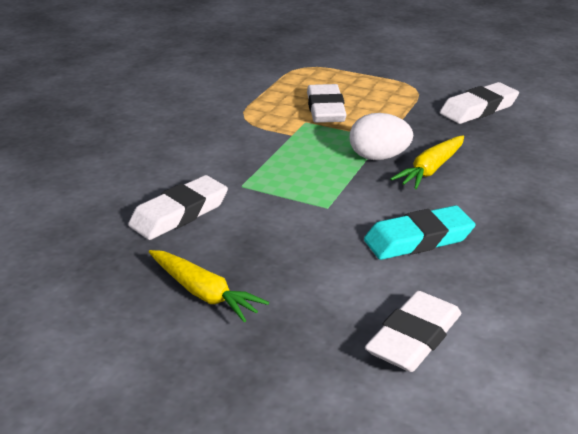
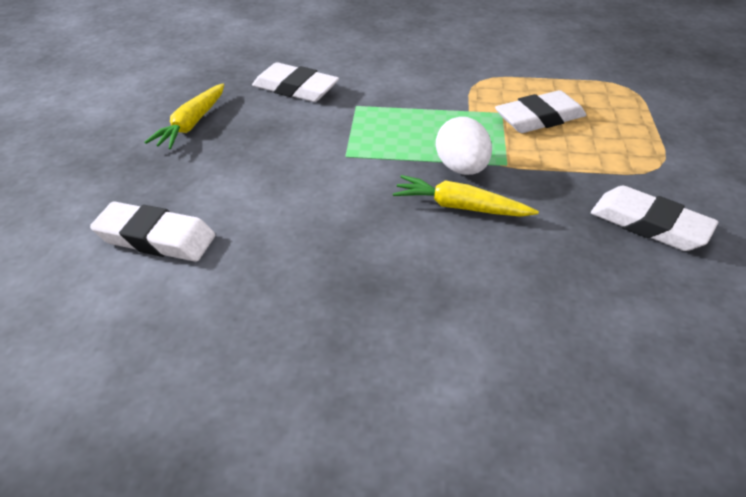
camera: 70 degrees right, 10 degrees up
turquoise eraser [364,205,476,260] -> none

